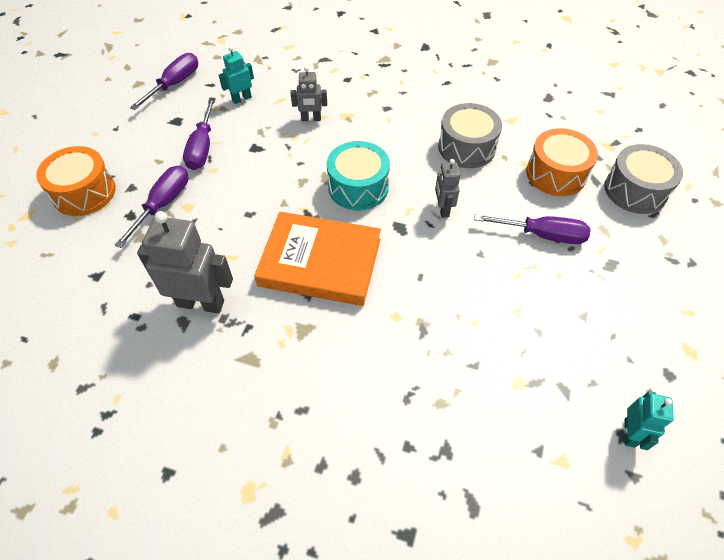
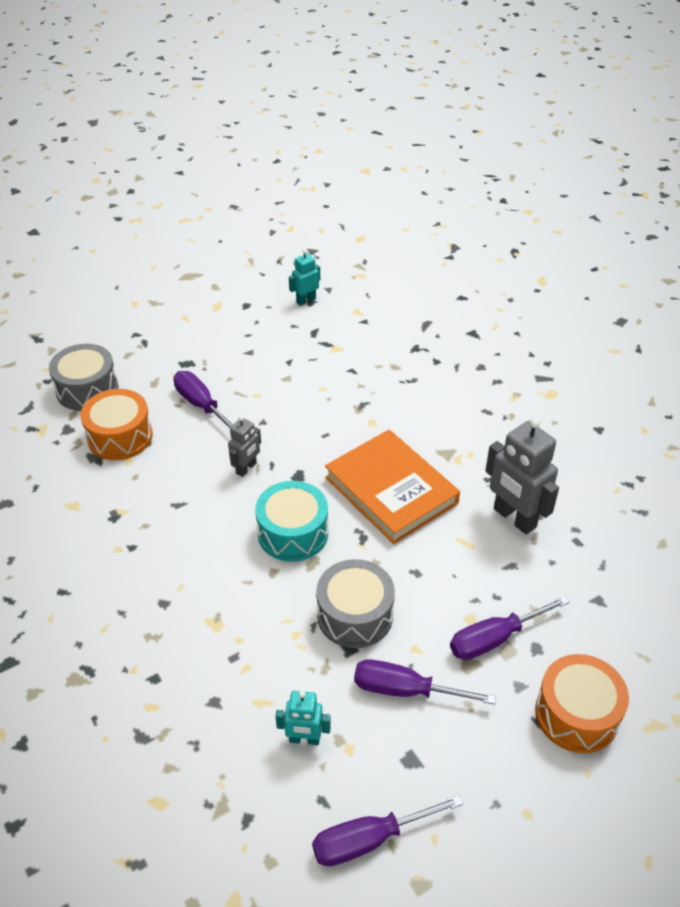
camera: 140 degrees left, 10 degrees down
purple screwdriver [183,98,216,170] -> purple screwdriver turned 120 degrees counterclockwise [354,659,496,705]
grey robot [291,66,327,121] -> none
grey drum [438,103,502,168] -> grey drum moved to [316,559,395,648]

